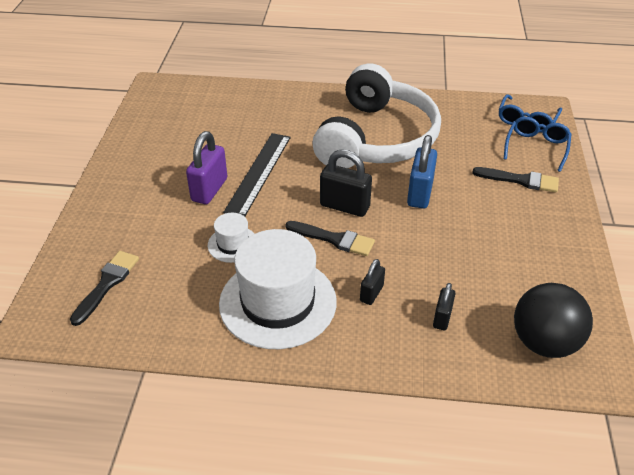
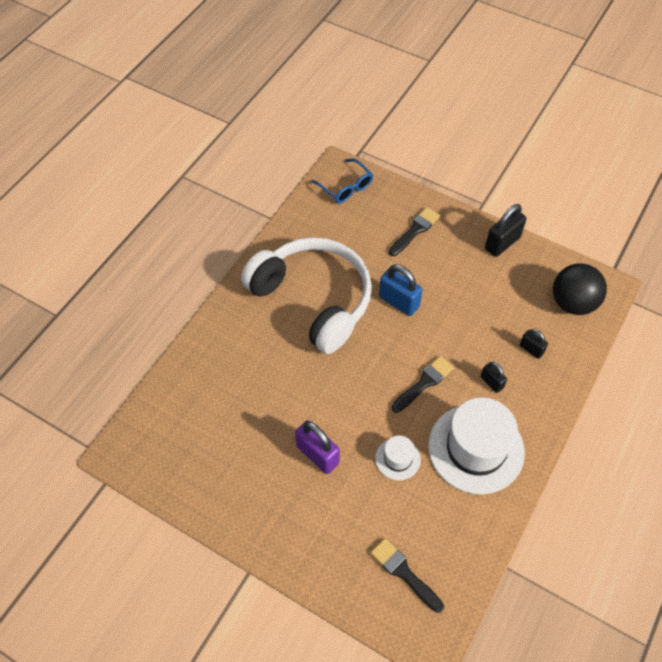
camera: 65 degrees left, 15 degrees up
black ruler [223,133,291,217] -> none
black padlock [320,149,372,217] -> black padlock moved to [485,204,526,257]
blue glasses [504,117,572,172] -> none

